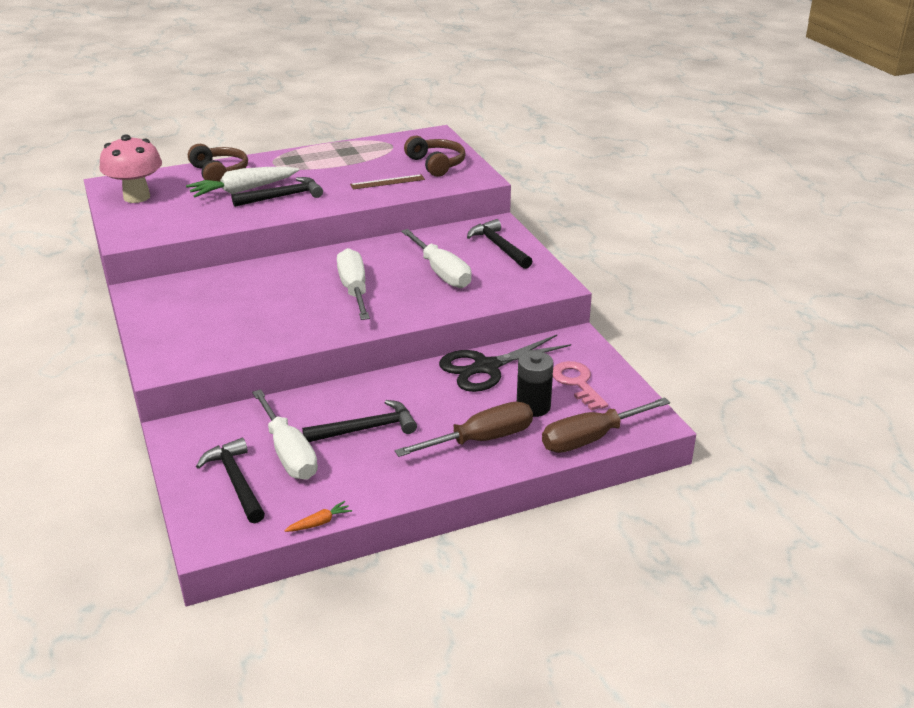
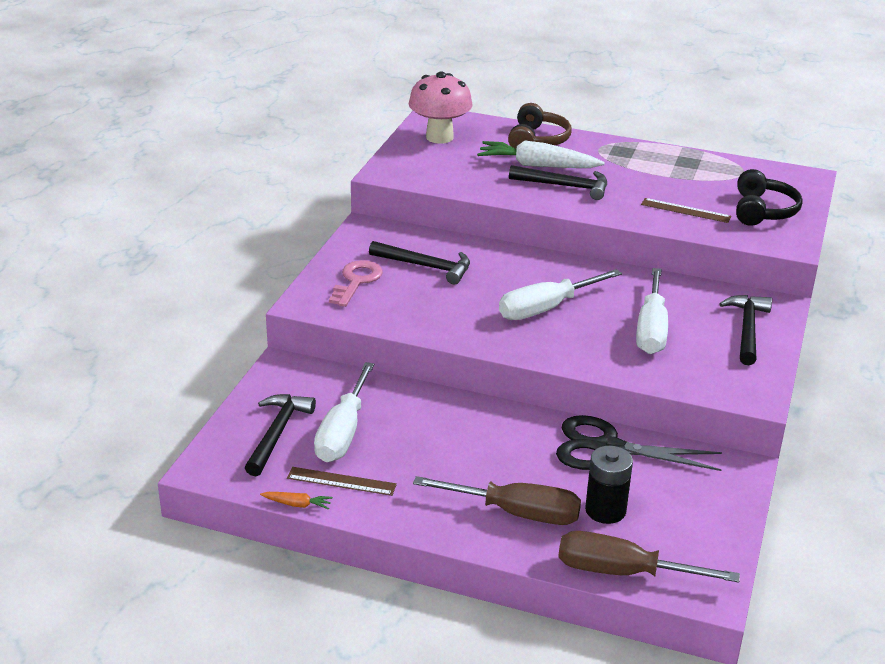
camera: 40 degrees right, 0 degrees up
black hammer [302,400,417,442] -> black hammer moved to [369,241,470,284]
white screwdriver [337,248,370,320] -> white screwdriver turned 150 degrees counterclockwise [499,269,622,320]
brown headphones [404,136,466,177] -> black headphones [736,169,803,226]
pink key [553,361,608,411] -> pink key moved to [329,260,383,307]
none -> brown ruler [287,467,397,496]

